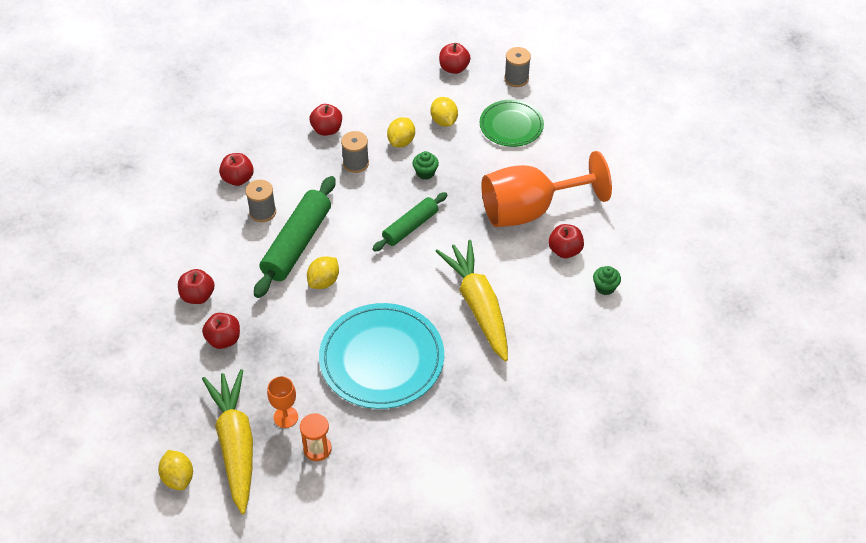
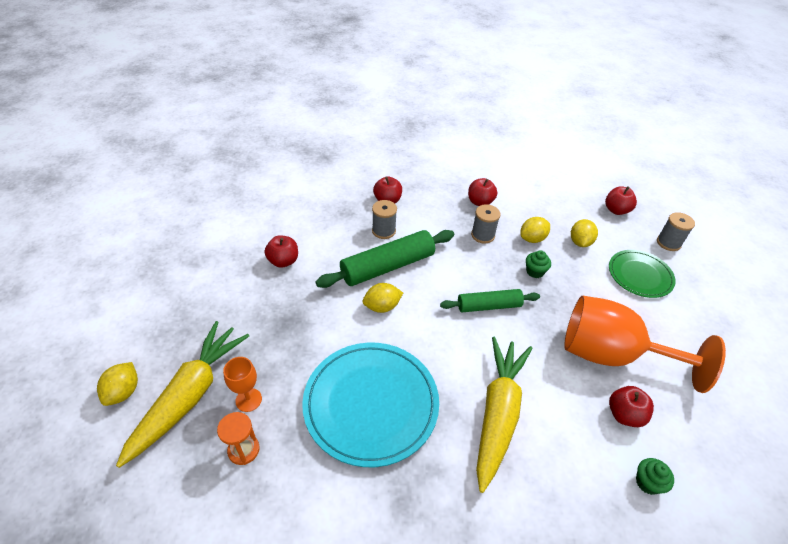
camera: 35 degrees right, 5 degrees down
red apple [202,313,240,349] -> none

